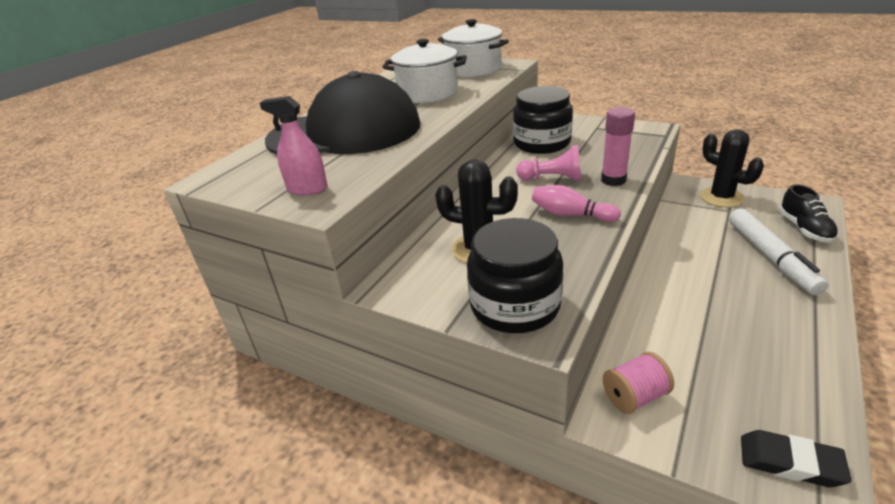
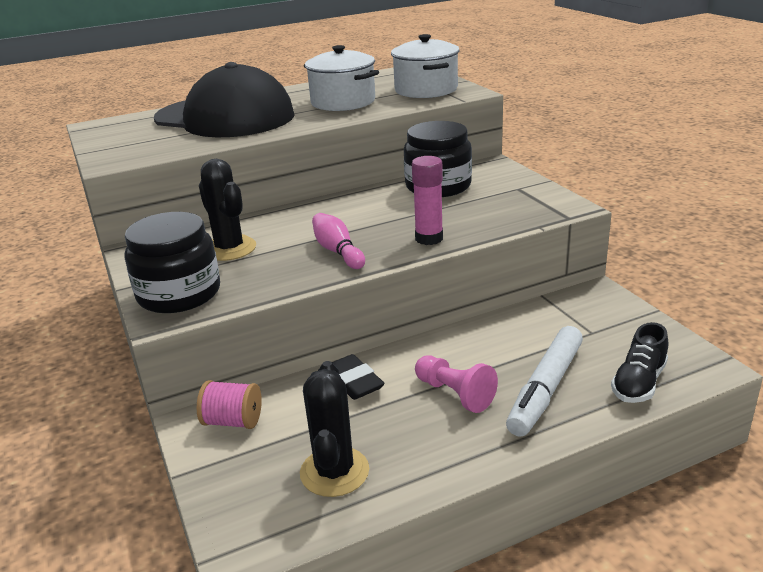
camera: 35 degrees right, 5 degrees down
pink spray bottle [259,96,328,196] -> none
pink pawn [516,145,581,181] -> pink pawn moved to [415,356,498,413]
black cactus [700,129,764,208] -> black cactus moved to [300,361,369,497]
black eraser [741,430,851,487] -> black eraser moved to [332,354,385,400]

